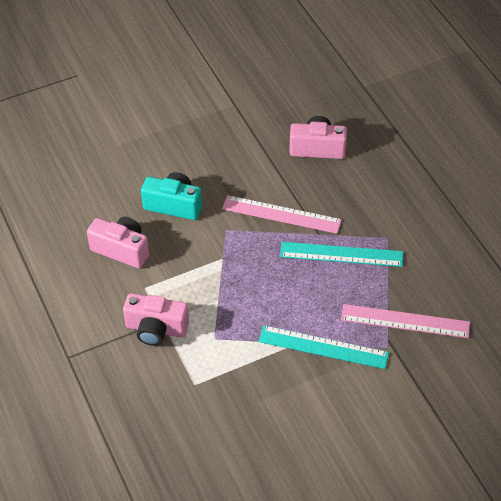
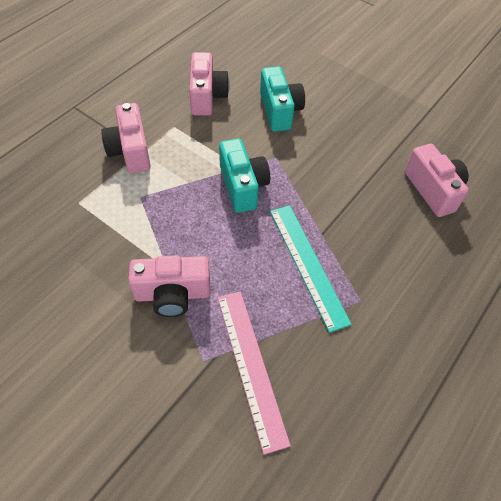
camera: 60 degrees right, 5 degrees up
pink ruler [222,195,342,234] -> none
turquoise ruler [259,325,389,369] -> pink camera [128,255,211,317]
none -> turquoise camera [219,138,270,213]

